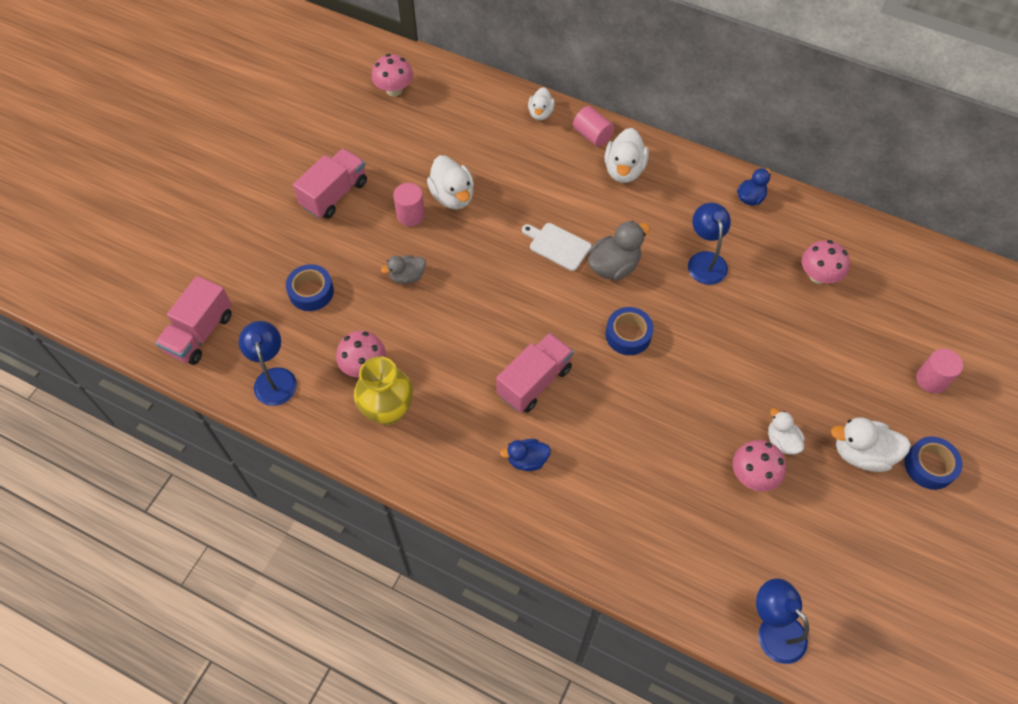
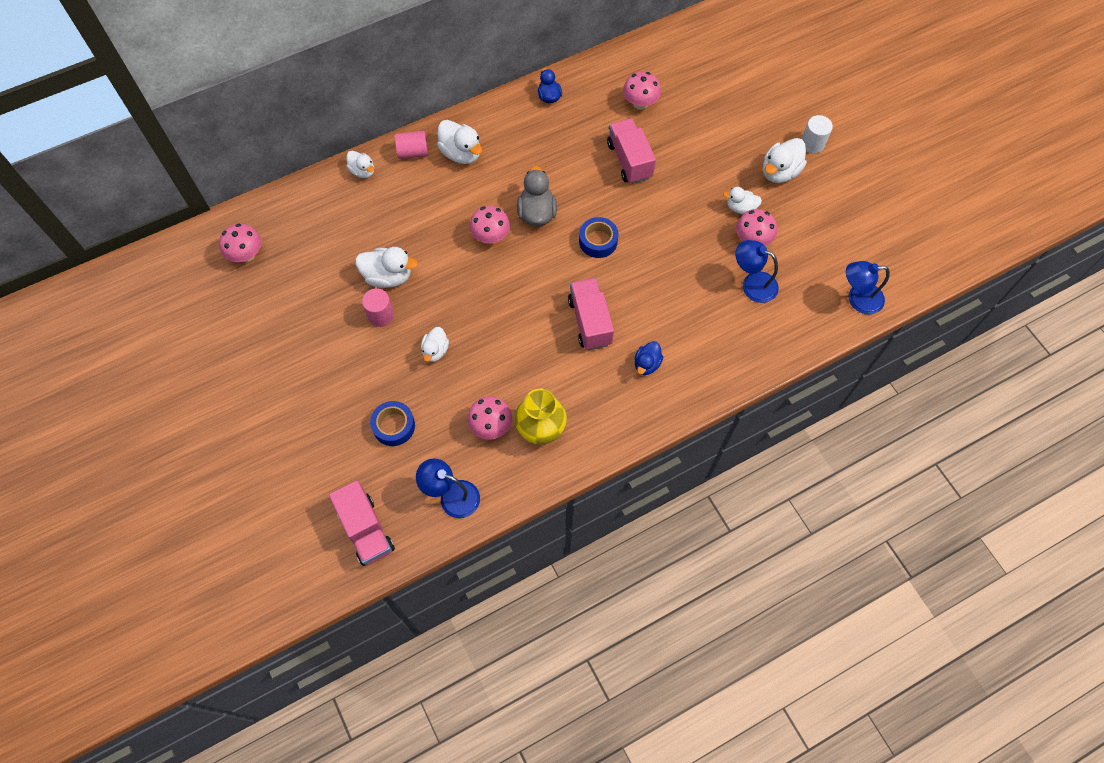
camera: 55 degrees left, 5 degrees up
pink truck [293,148,367,219] -> pink truck moved to [607,118,656,184]
grey duck [381,255,426,284] -> white duck [421,327,449,362]
white cutting board [522,223,592,271] -> pink mushroom [469,206,510,244]
blue lamp [688,203,731,285] -> blue lamp moved to [735,240,779,303]
blue tape [904,436,962,490] -> white cylinder [802,115,833,154]
pink cylinder [916,349,963,393] -> none

